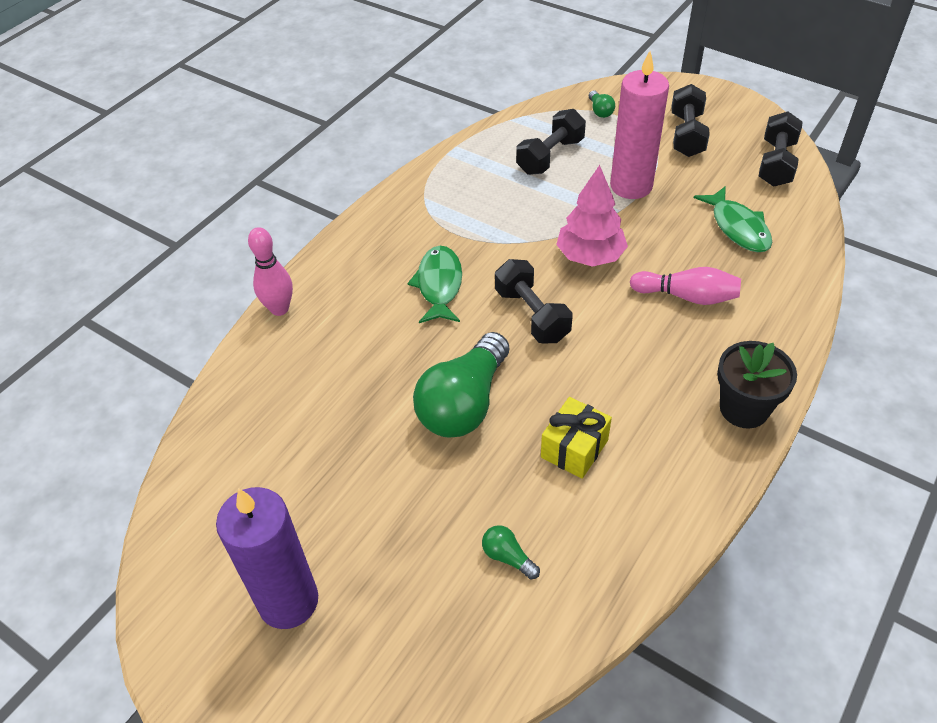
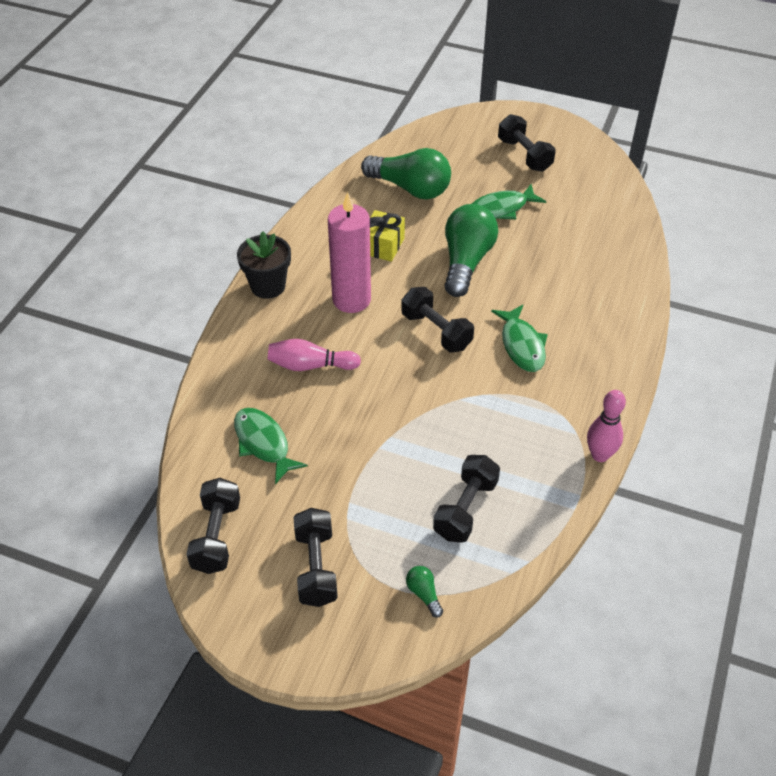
camera: 165 degrees right, 0 degrees up
purple candle [216,487,318,629] -> black dumbbell [498,114,556,172]
pink bowling pin [248,227,293,316] -> pink bowling pin moved to [587,390,626,462]
green light bulb [482,525,540,579] -> green light bulb [361,148,451,199], size x2.43
pink tree [556,165,628,267] -> none
pink candle [610,51,669,199] -> pink candle moved to [328,192,371,313]
none -> green fish [472,184,546,219]

